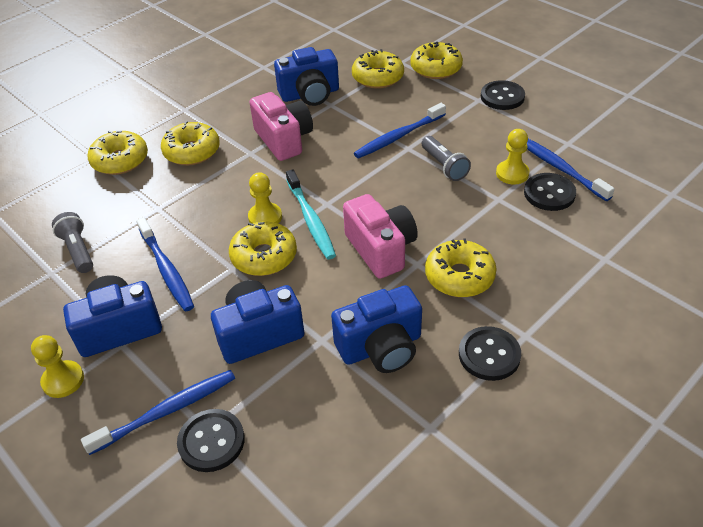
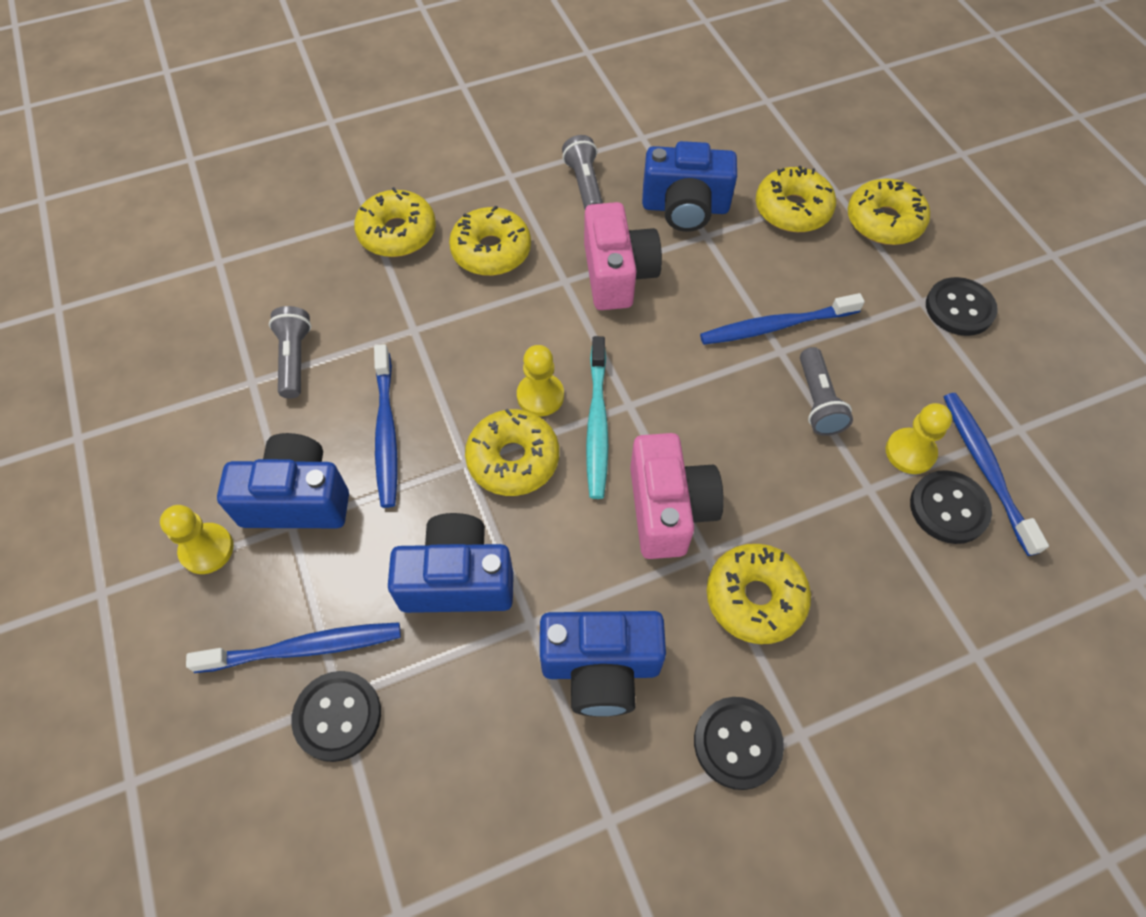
camera: 20 degrees right, 15 degrees up
none -> grey flashlight [562,135,603,209]

